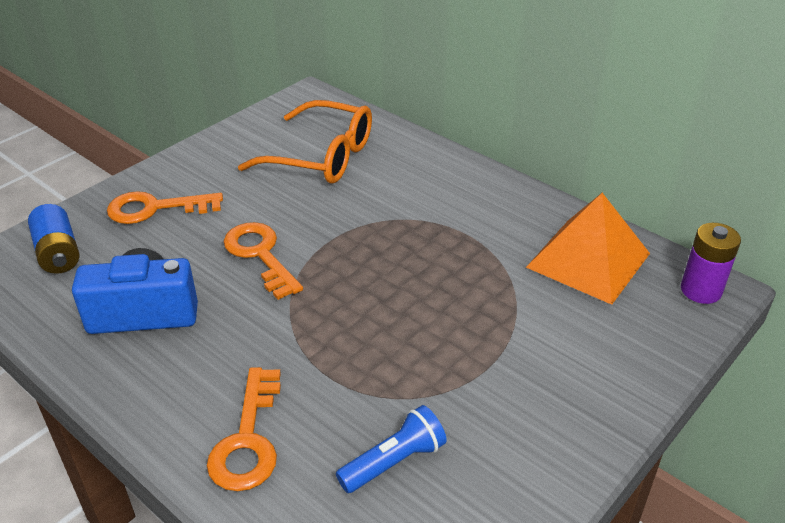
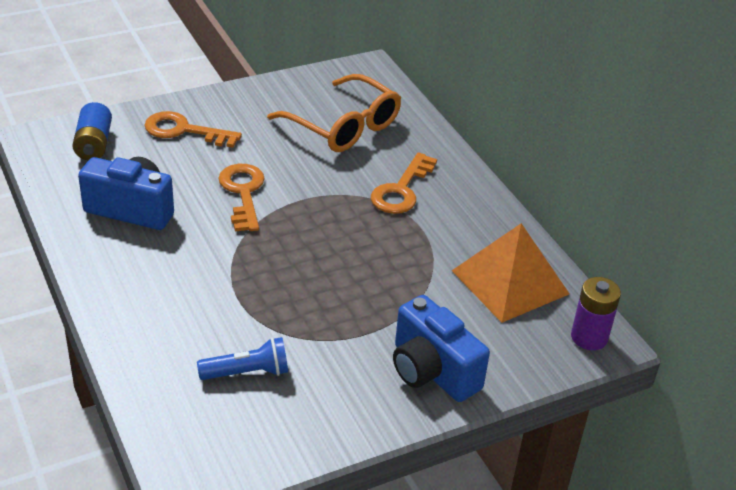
camera: 20 degrees right, 0 degrees up
orange key [207,367,281,491] -> orange key moved to [371,152,437,214]
none -> blue camera [393,295,490,402]

